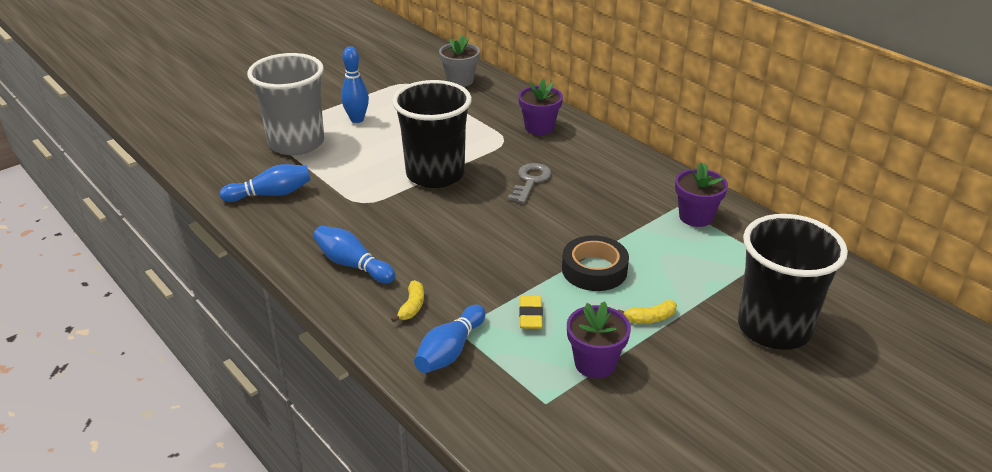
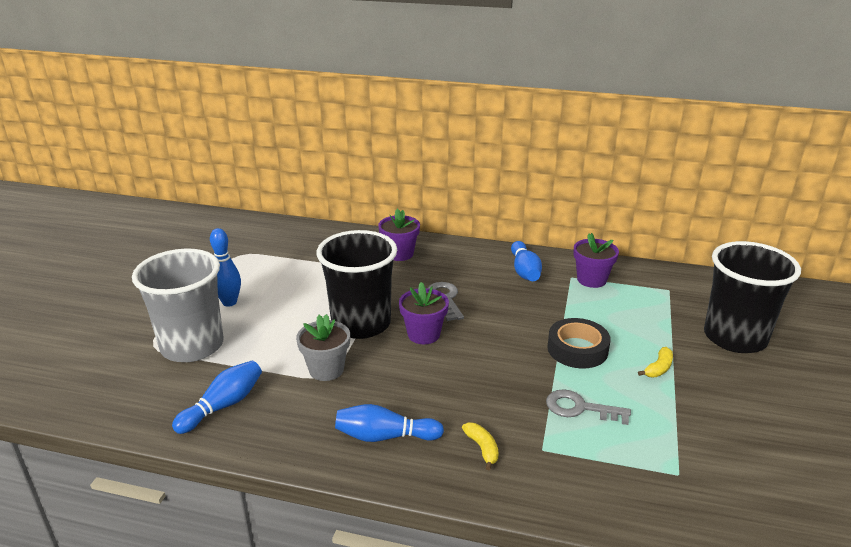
camera: 35 degrees left, 5 degrees down
blue bowling pin [414,304,486,373] -> blue bowling pin moved to [511,241,542,281]
grey flower pot [439,35,480,87] -> grey flower pot moved to [296,314,350,381]
yellow eraser [519,296,543,329] -> grey key [546,389,631,425]
purple flower pot [567,301,631,378] -> purple flower pot moved to [399,282,449,344]

